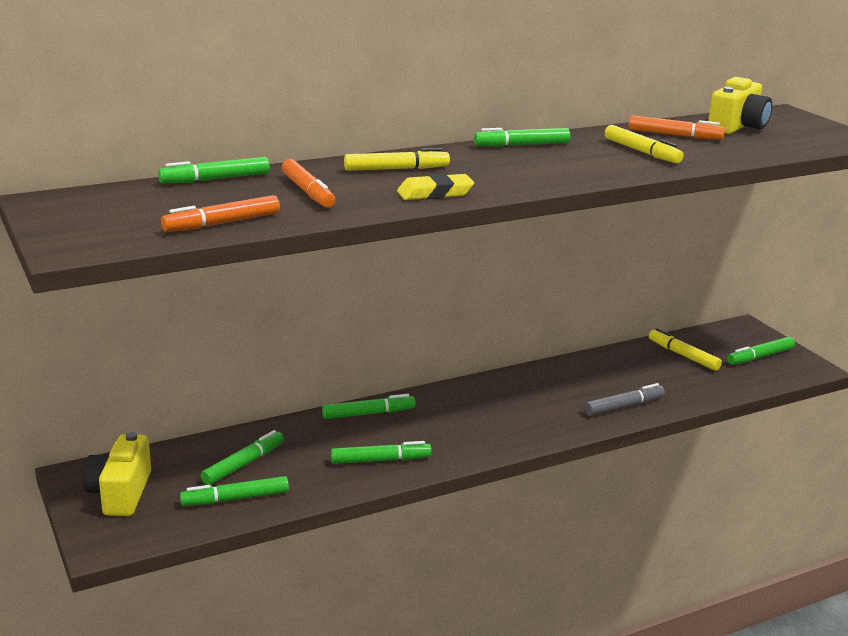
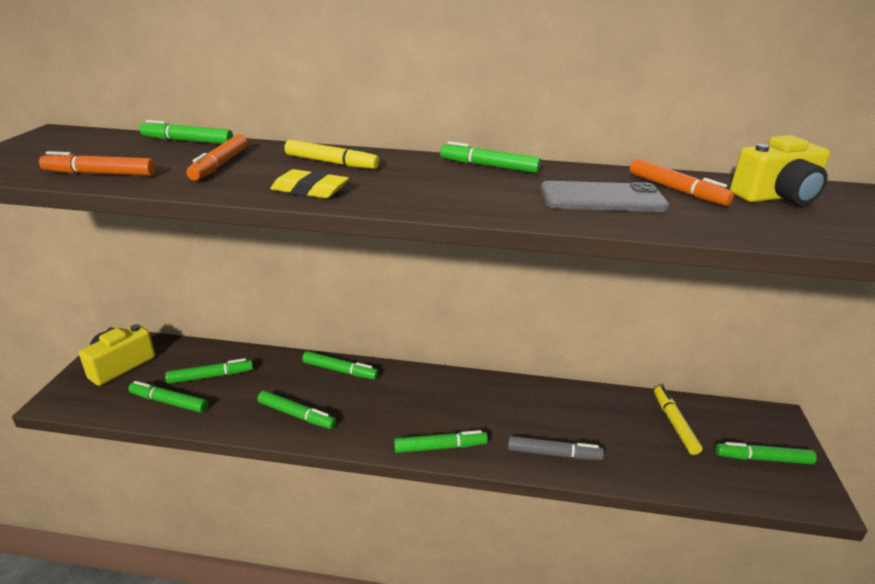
camera: 35 degrees right, 5 degrees up
yellow marker [605,125,684,163] -> grey phone [540,181,669,212]
none -> green marker [394,430,488,453]

